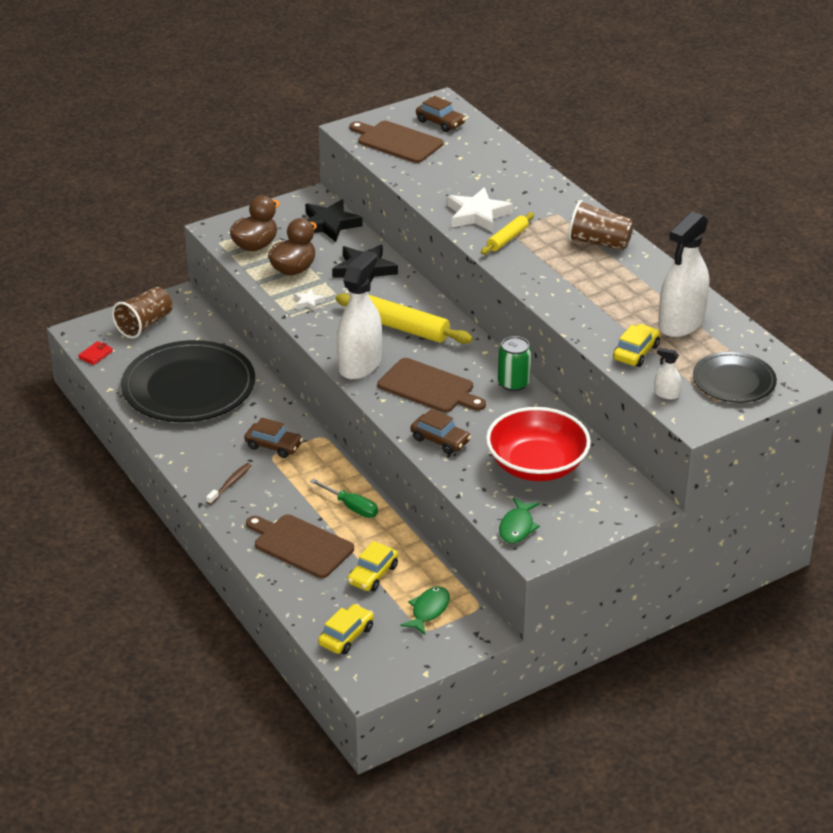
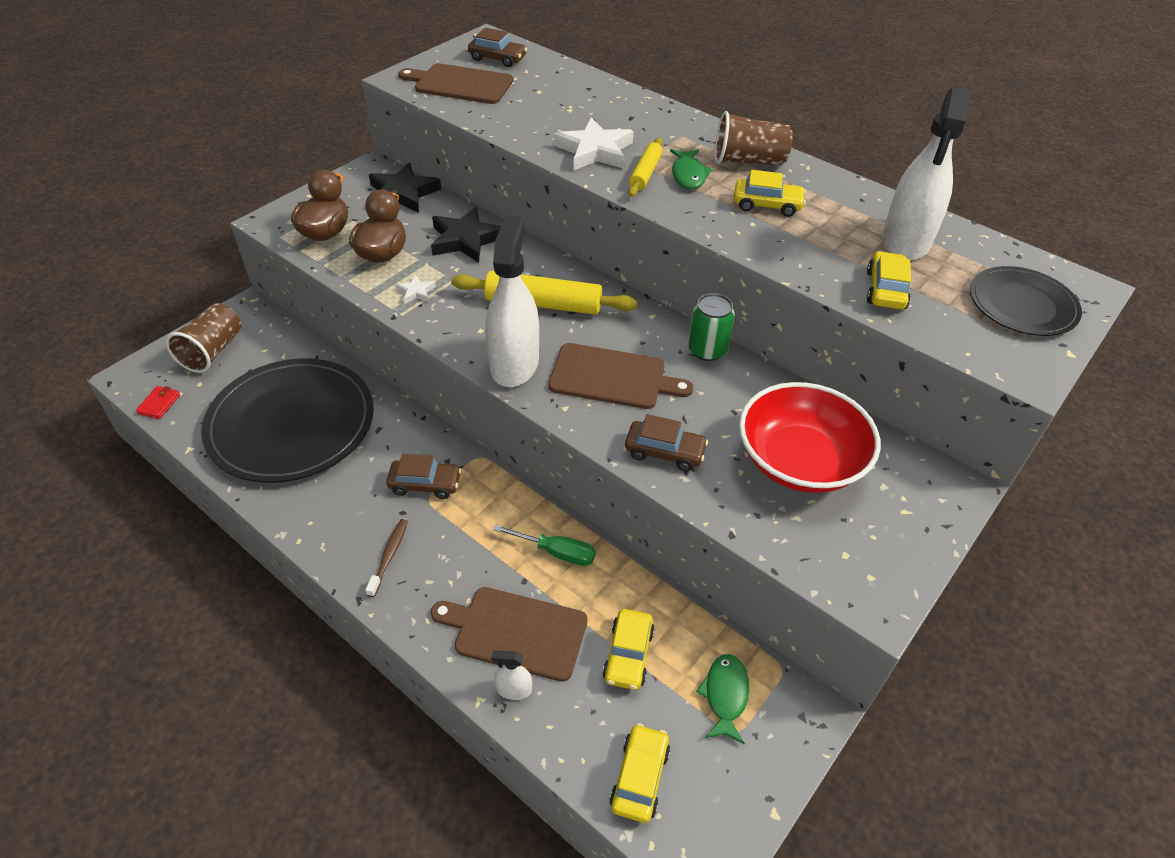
camera: 20 degrees left, 10 degrees up
green fish [499,497,540,543] -> green fish moved to [670,149,712,189]
white spray bottle [654,348,681,400] -> white spray bottle moved to [491,650,532,700]
none -> yellow car [734,170,806,217]

